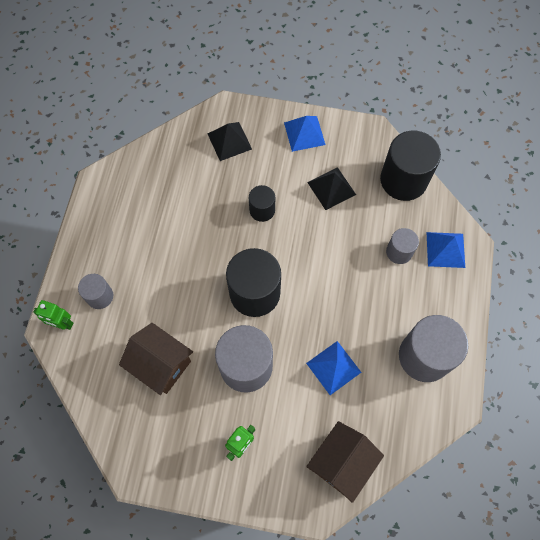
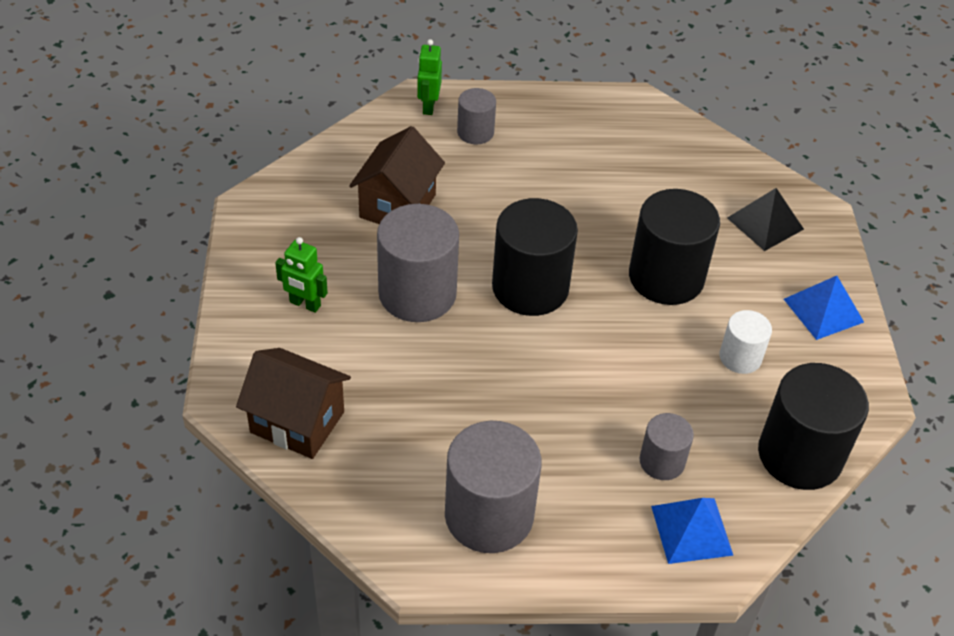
camera: 75 degrees right, 20 degrees down
black cylinder [249,185,275,222] -> black cylinder [629,189,720,305], size x1.88
blue pyramid [306,341,361,395] -> none
black pyramid [307,167,356,210] -> white cylinder [719,310,772,374]

